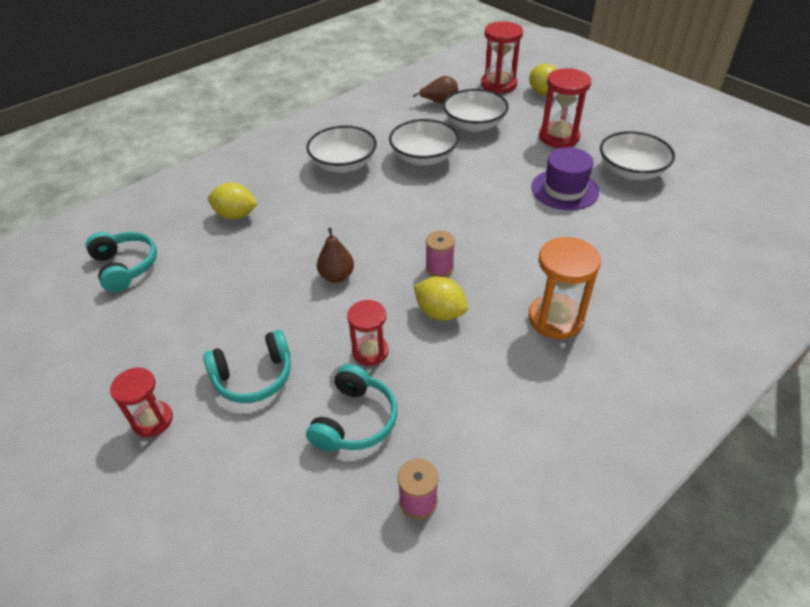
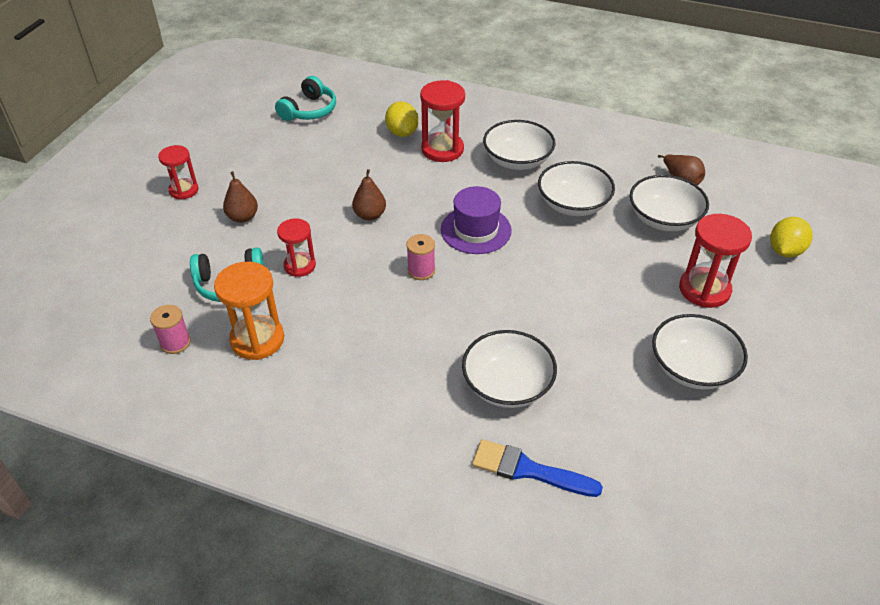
camera: 60 degrees right, 0 degrees up
turquoise headphones [203,330,291,403] -> brown pear [223,171,258,223]
yellow lemon [414,276,468,321] -> none
red hourglass [481,21,523,94] -> red hourglass moved to [420,80,465,162]
orange hourglass [528,237,601,339] -> orange hourglass moved to [214,262,284,360]
purple hat [531,147,599,210] -> purple hat moved to [441,186,512,254]
none -> white bowl [462,330,557,408]
none -> blue brush [472,439,603,497]

